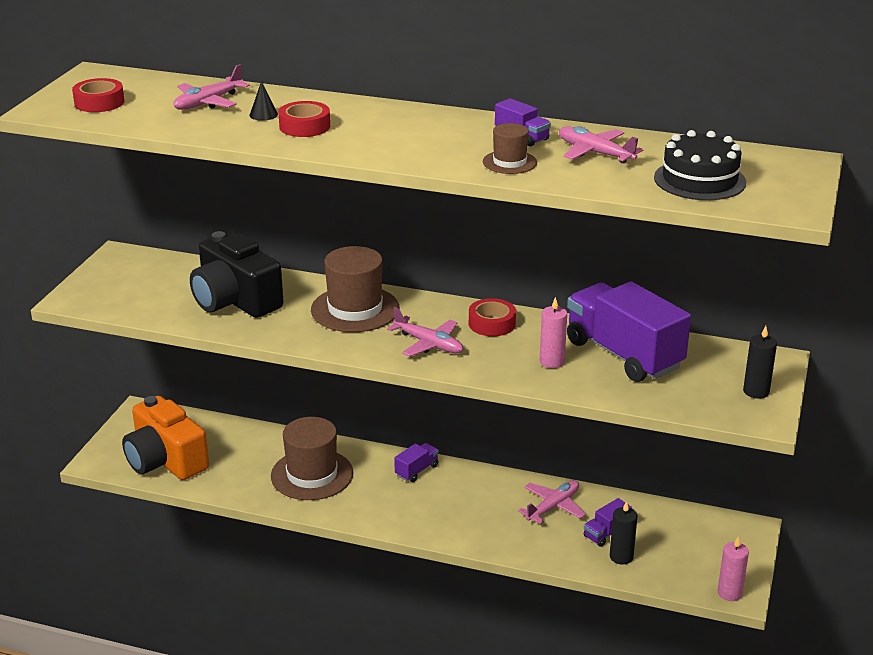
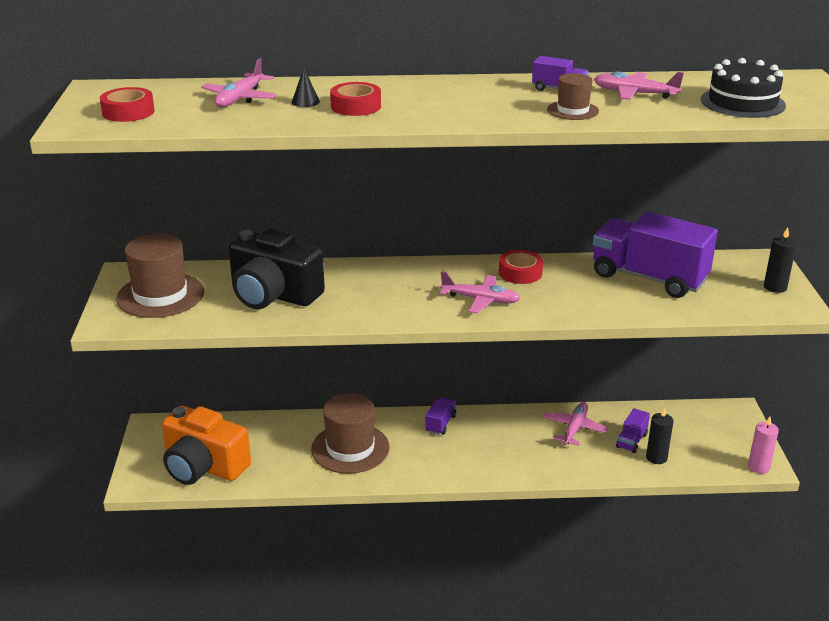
camera: 20 degrees left, 0 degrees up
brown hat [311,246,399,332] -> brown hat moved to [116,234,204,318]
pink candle [540,297,567,368] -> none

